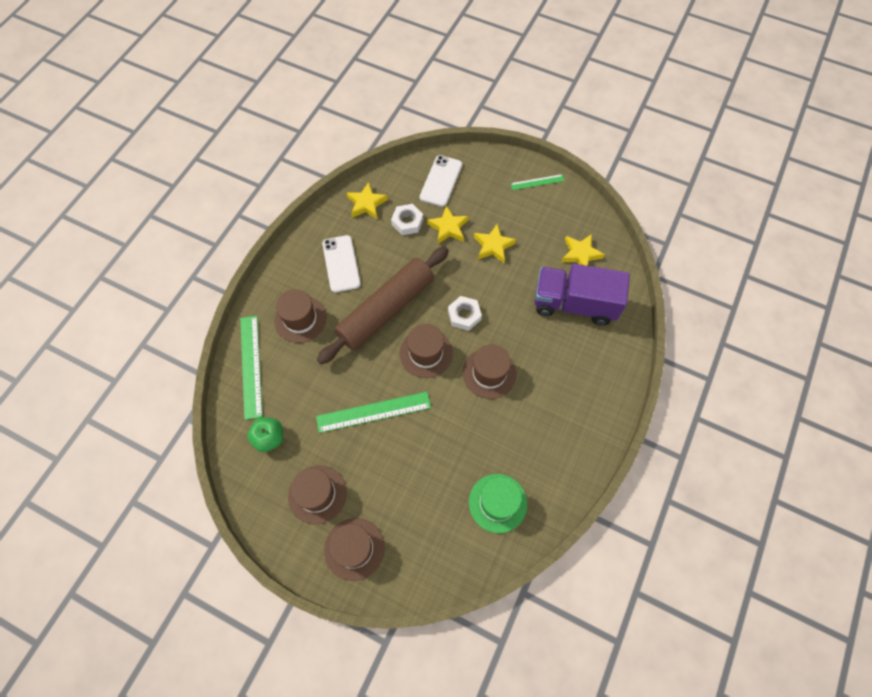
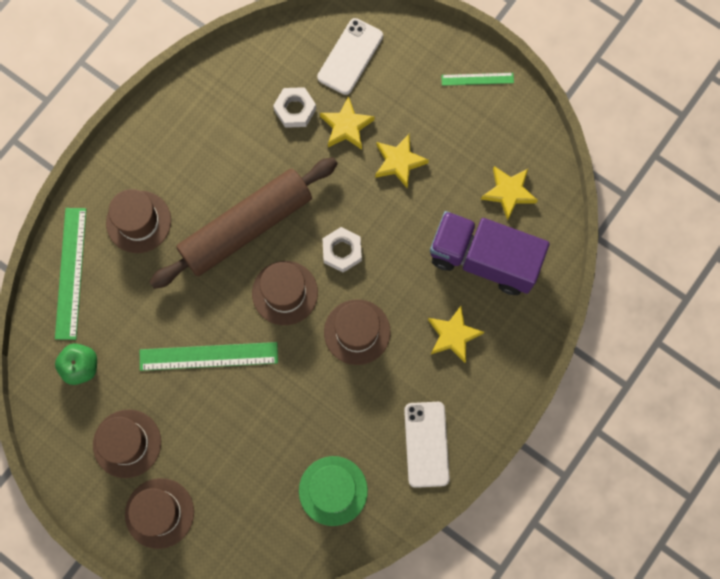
camera: 10 degrees right, 10 degrees up
white phone [322,235,361,293] -> white phone moved to [404,402,450,488]
yellow star [347,182,388,219] -> yellow star moved to [428,306,484,363]

